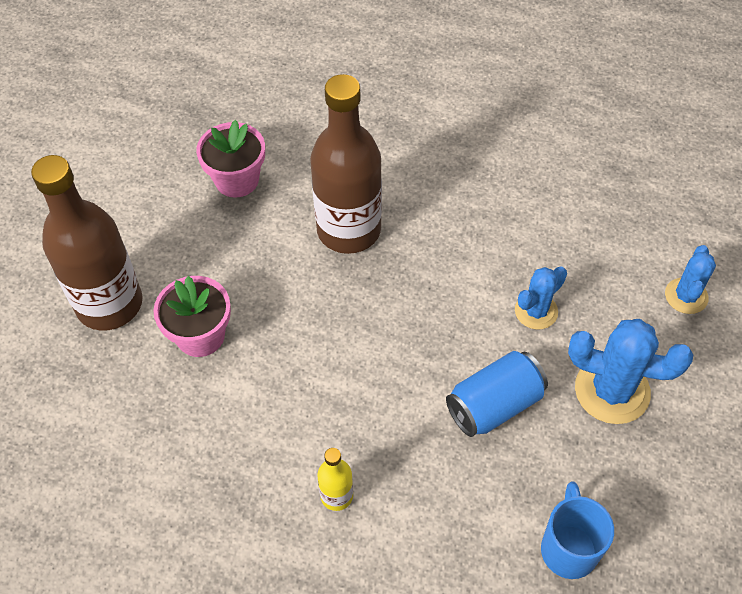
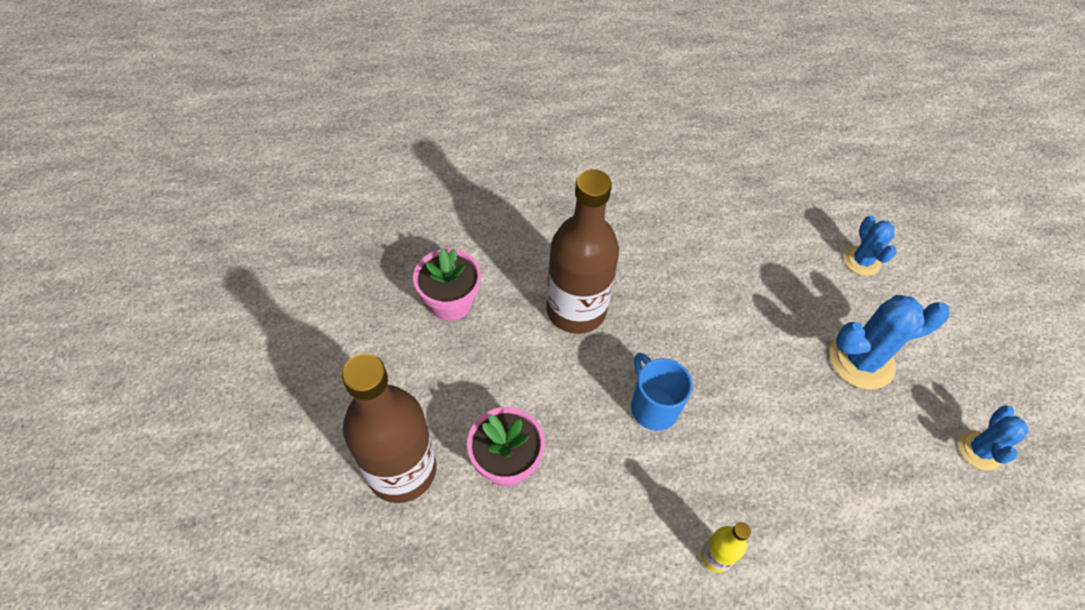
camera: 30 degrees left, 0 degrees up
blue can [446,351,548,437] -> none
blue cactus [515,267,567,330] -> blue cactus moved to [959,405,1029,470]
blue mug [541,481,614,579] -> blue mug moved to [631,353,693,431]

